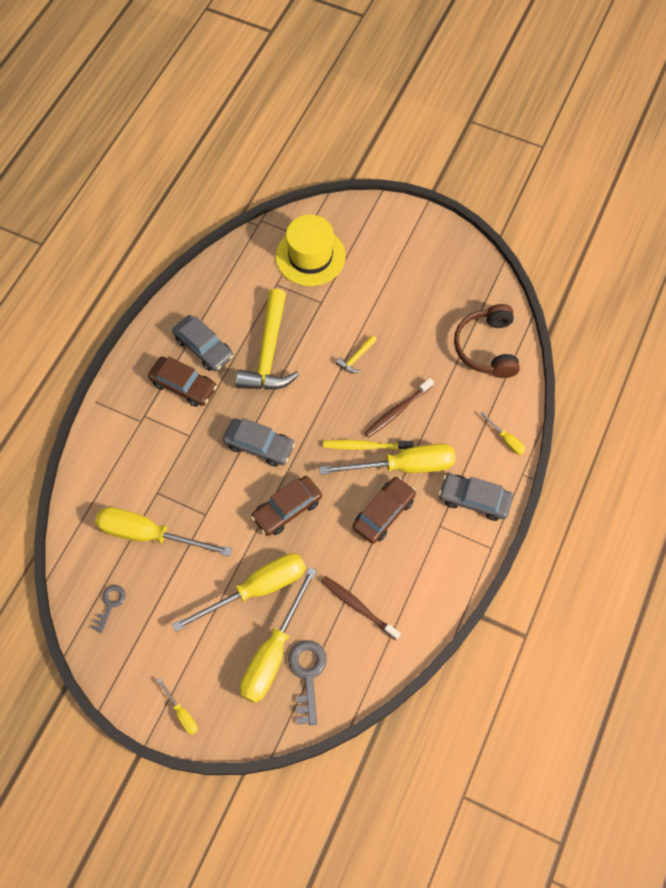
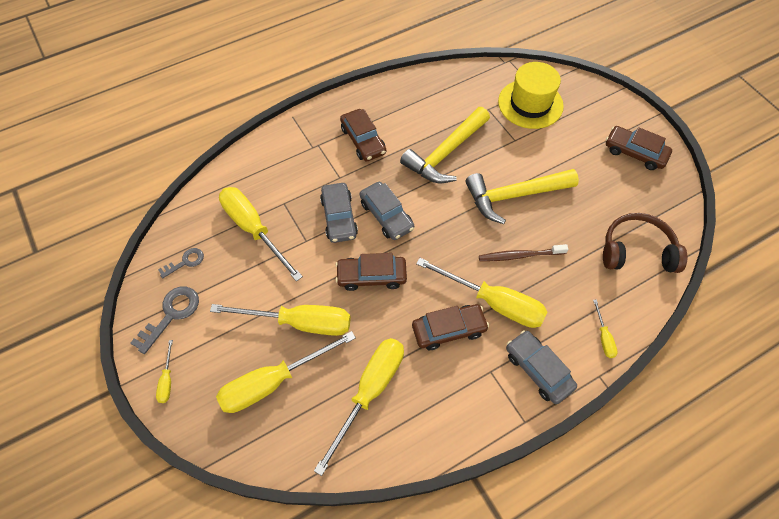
camera: 35 degrees right, 5 degrees down
grey car [172,315,234,372] -> grey car moved to [320,183,358,243]
grey key [288,640,327,725] -> grey key moved to [131,287,199,354]
brown toothbrush [321,576,401,640] -> yellow screwdriver [314,338,404,476]
yellow toothbrush [323,440,413,450] -> none
yellow hammer [336,335,377,373] -> yellow hammer [465,169,579,224], size x2.36
brown headphones [454,304,520,378] -> brown headphones turned 60 degrees clockwise [603,213,687,273]
none -> brown car [606,126,672,170]

